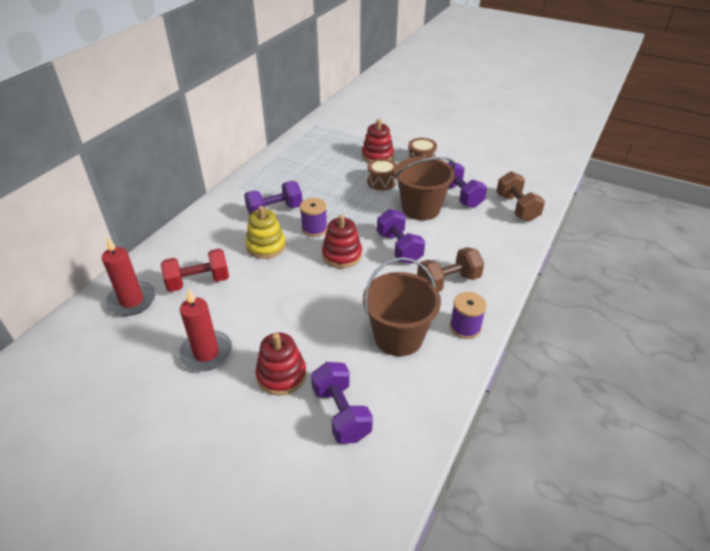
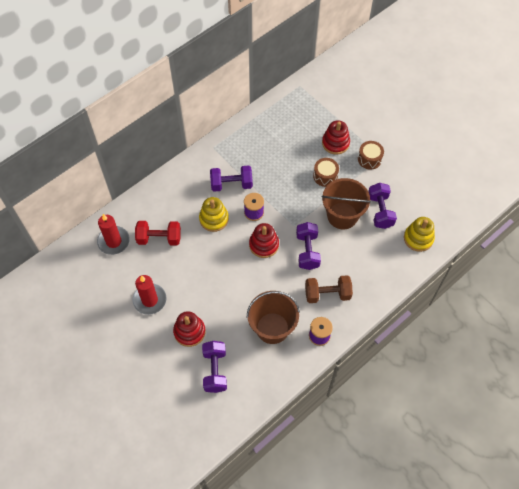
camera: 20 degrees right, 20 degrees up
brown dumbbell [496,171,545,222] -> yellow stacking toy [404,217,435,252]

